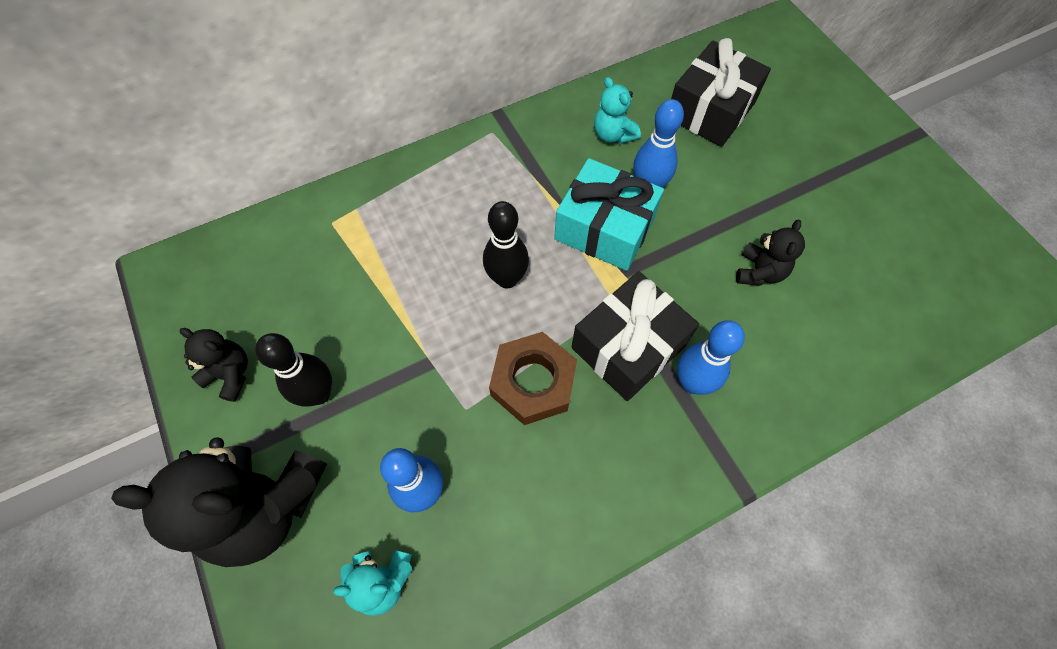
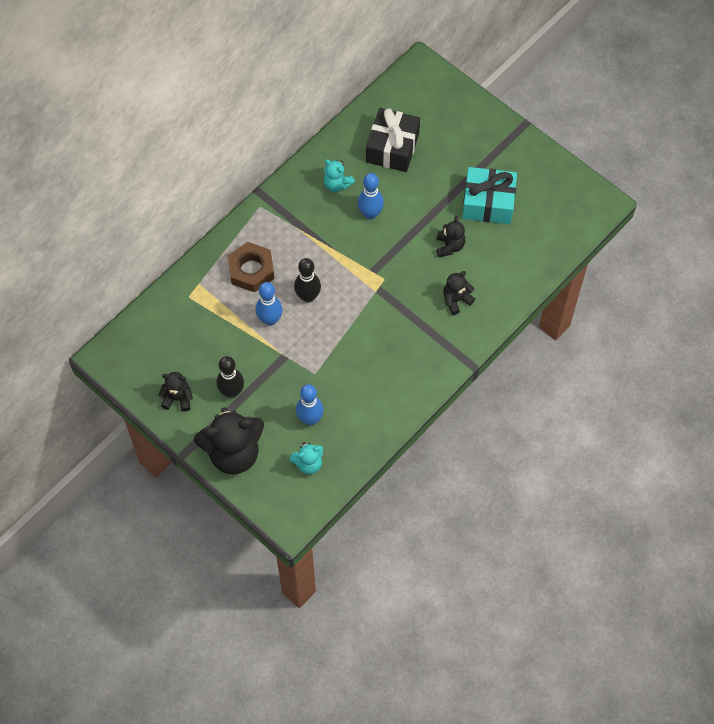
camera: 20 degrees left, 0 degrees up
brown nut [489,332,577,425] -> brown nut moved to [228,242,275,292]
turquoise gift [554,158,664,271] -> turquoise gift moved to [462,167,517,224]
black gift [572,271,699,401] -> none
blue bowling pin [677,320,745,395] -> blue bowling pin moved to [256,282,283,326]
none -> black teddy bear [443,271,475,315]

